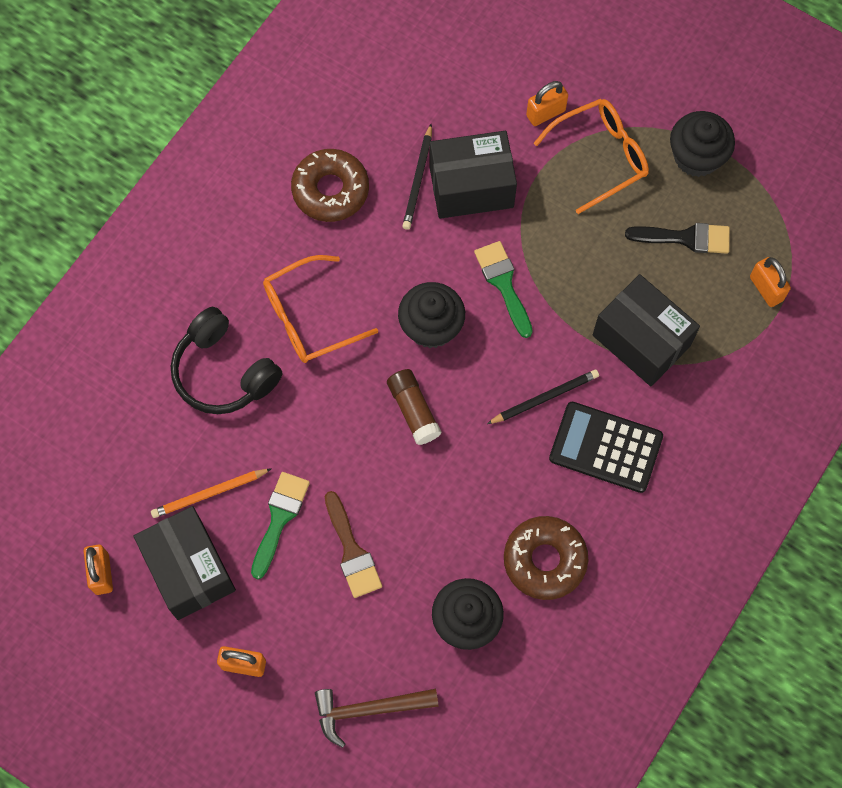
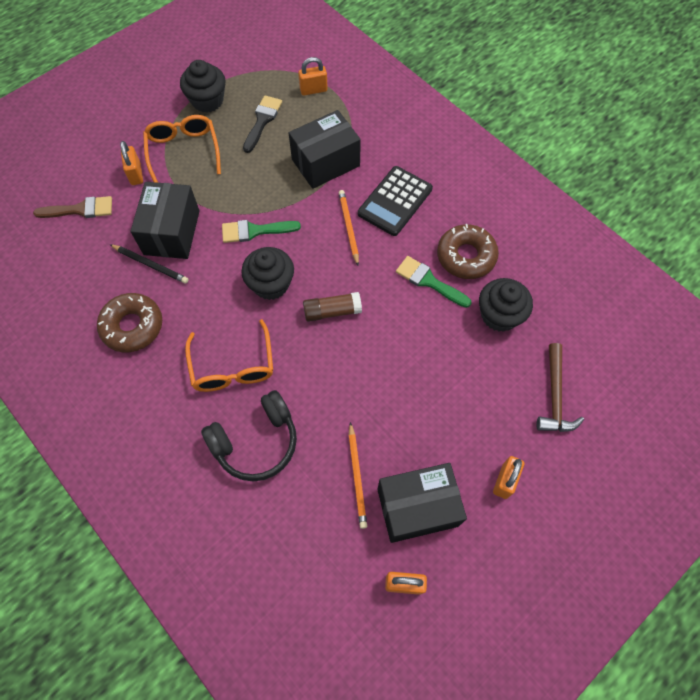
camera: 75 degrees left, 5 degrees down
green brush [251,472,310,579] -> green brush moved to [396,256,472,308]
brown brush [325,491,382,598] -> brown brush moved to [33,196,112,218]
black pencil [487,369,599,424] -> orange pencil [339,190,359,265]

